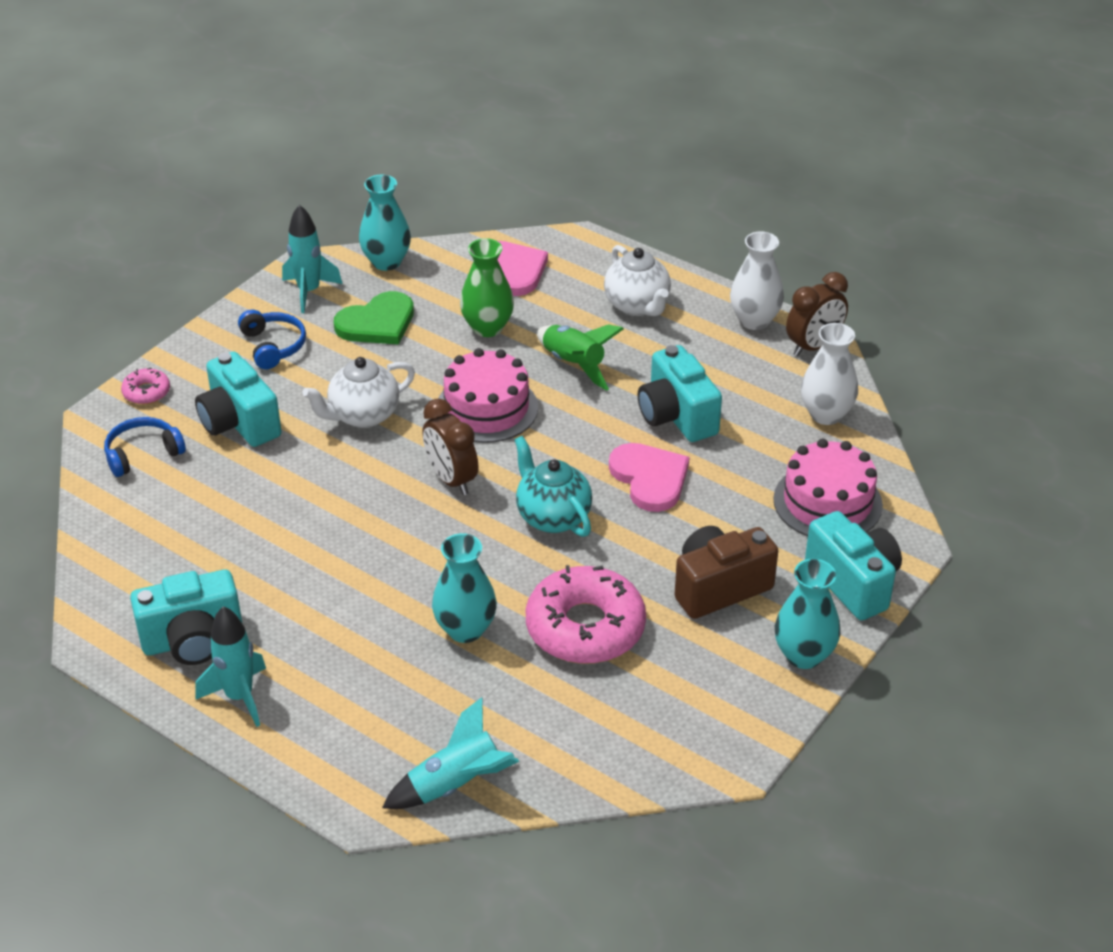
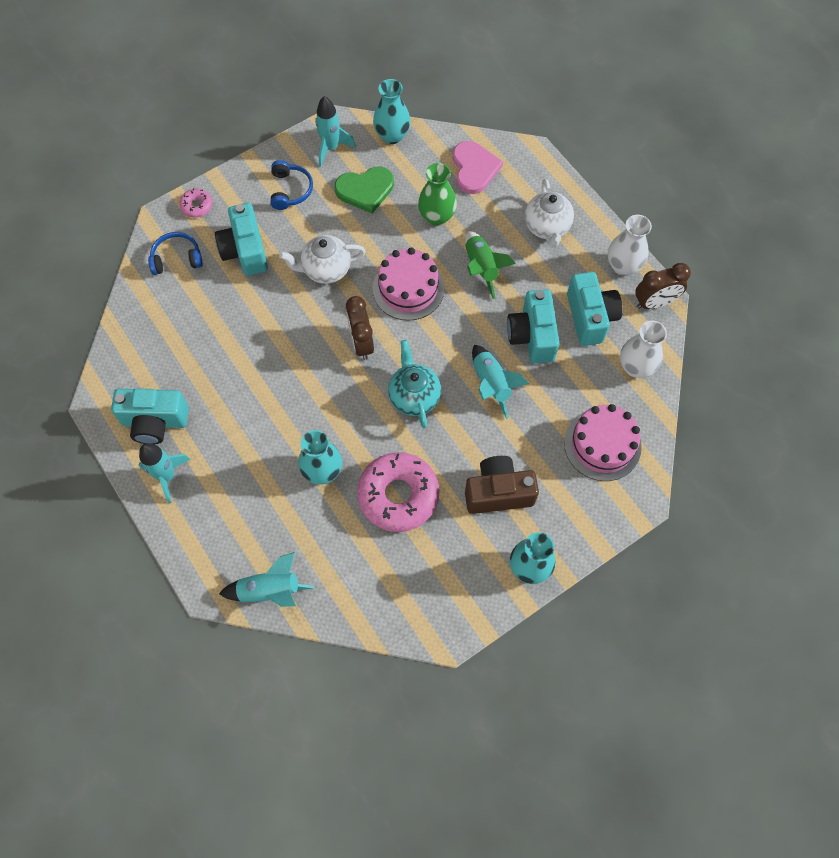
camera: 20 degrees right, 25 degrees up
pink heart [609,443,689,512] -> turquoise rocket [472,345,529,419]
turquoise camera [805,511,902,620] -> turquoise camera moved to [567,272,623,346]

